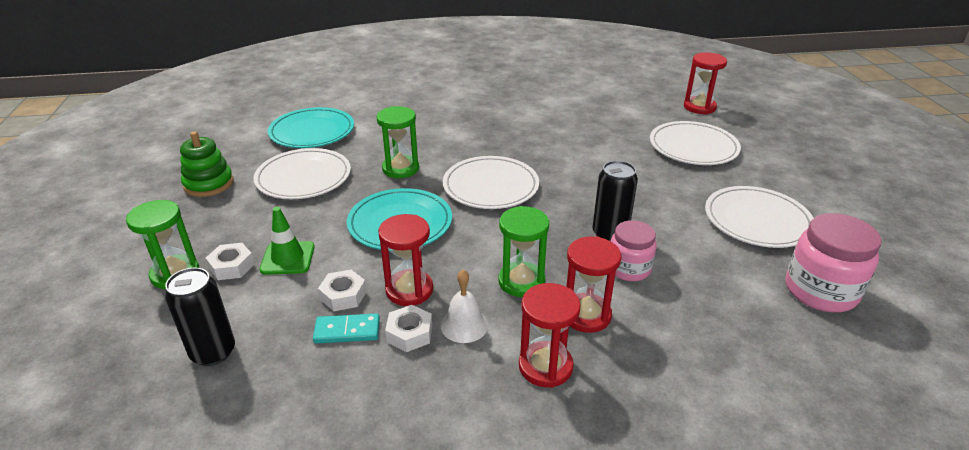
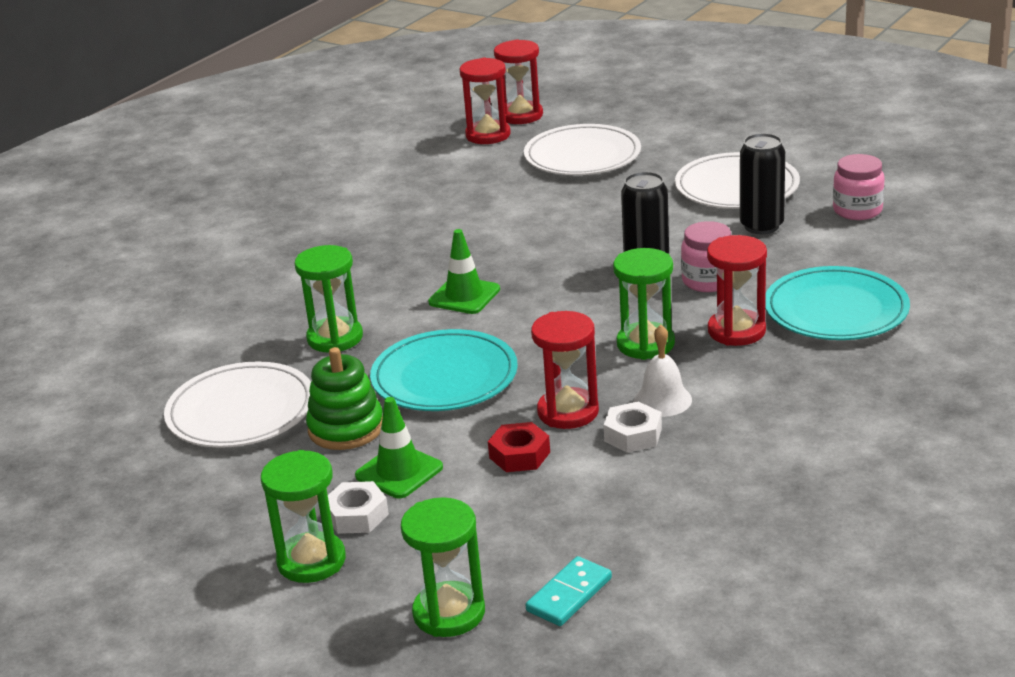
camera: 45 degrees left, 5 degrees down
black can [165,267,235,366] -> black can moved to [740,133,785,234]
green stacking toy [180,131,234,197] -> green stacking toy moved to [306,347,383,450]
turquoise plate [268,107,354,148] -> turquoise plate moved to [765,266,910,340]
turquoise domino [313,313,380,344] -> turquoise domino moved to [525,556,612,626]
white nut [318,270,367,311] -> red nut [488,422,550,472]
white plate [443,156,539,209] -> green traffic cone [428,229,500,314]
red hourglass [519,283,581,388] -> red hourglass moved to [460,58,511,144]
pink jar [786,213,882,312] -> pink jar [833,154,885,220], size x0.65
none -> green hourglass [401,497,485,637]

